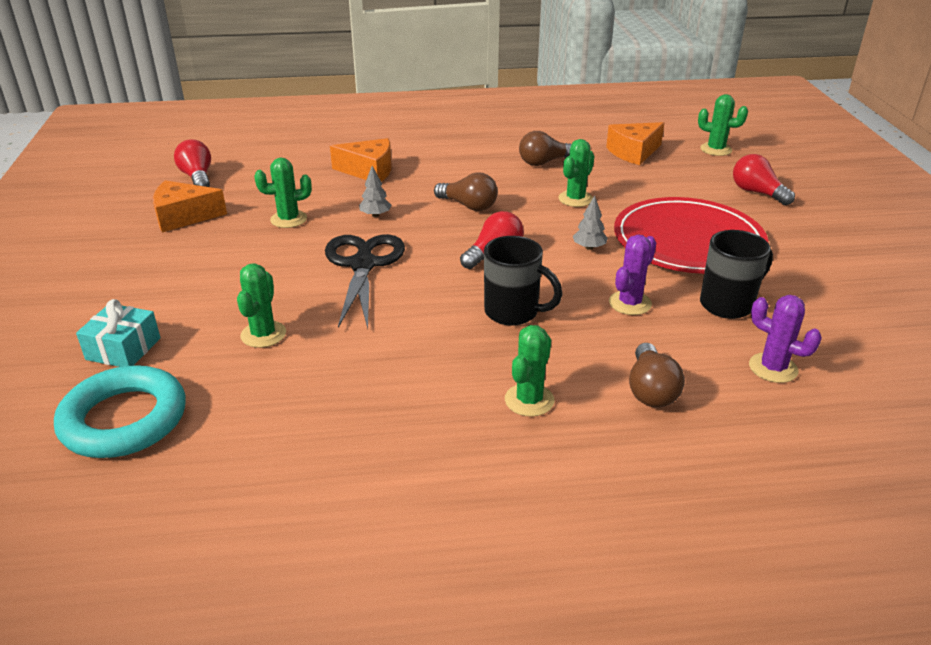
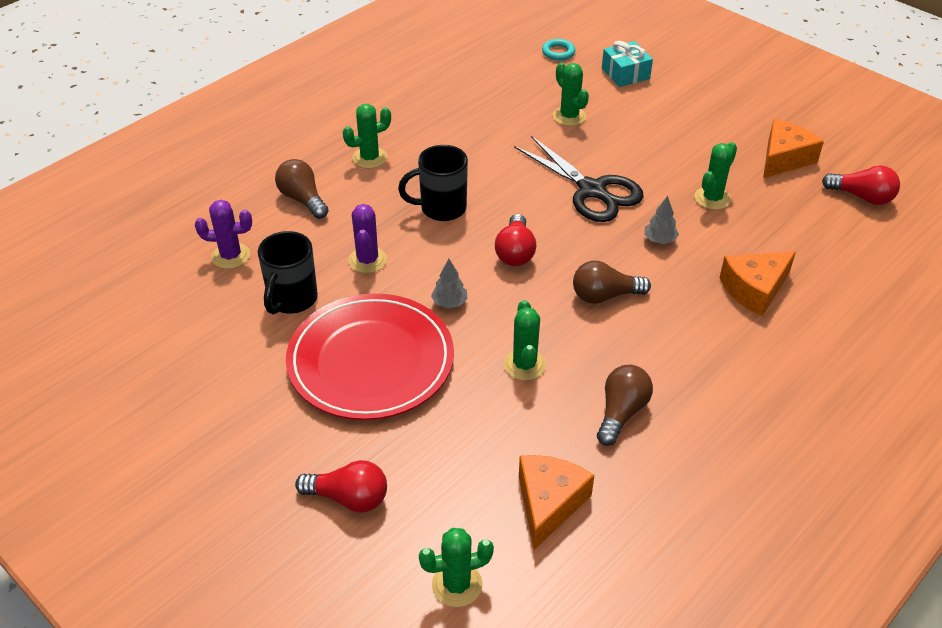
camera: 140 degrees right, 10 degrees up
turquoise ring [54,365,186,458] -> turquoise ring [542,39,575,60], size x0.45
green cactus [505,325,554,417] -> green cactus turned 75 degrees clockwise [343,104,391,169]

